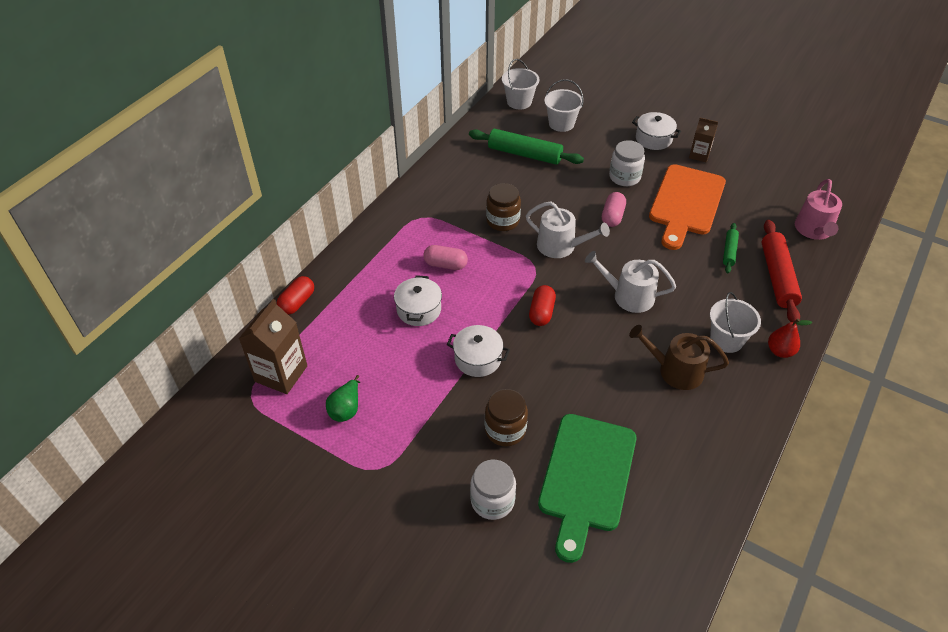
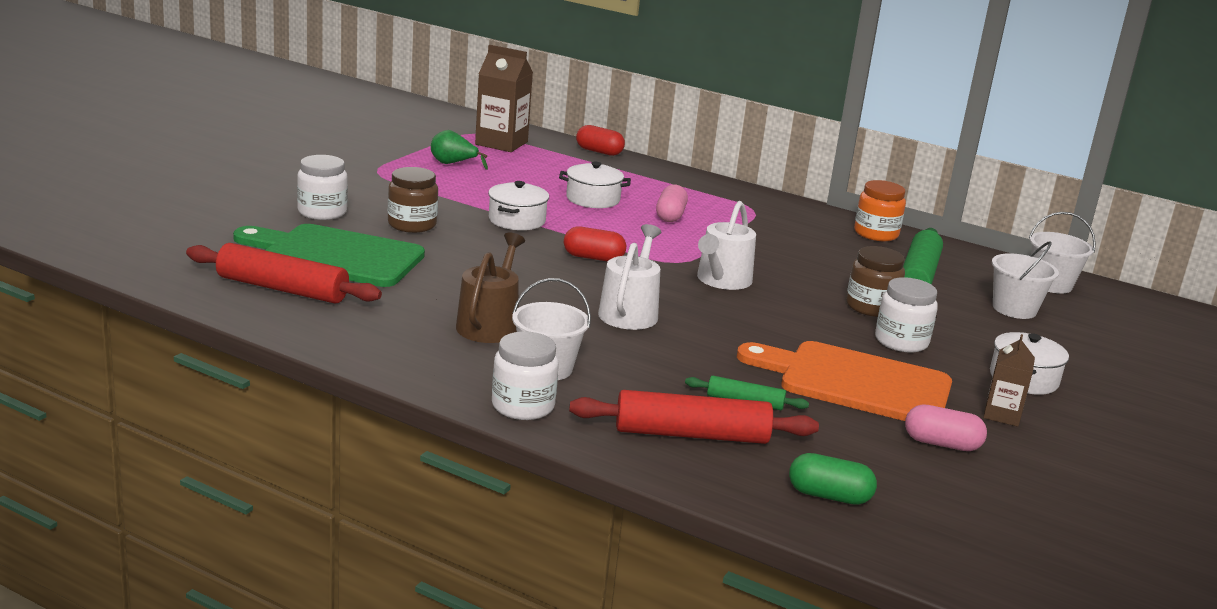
camera: 85 degrees right, 25 degrees down
brown jar [486,183,521,231] -> brown jar moved to [846,246,905,317]
pink capsule [602,192,626,227] -> pink capsule moved to [905,404,987,451]
red pear [768,319,812,358] -> white jar [492,332,559,420]
pink watering can [795,179,842,240] -> green capsule [789,453,877,505]
none -> red rolling pin [186,243,382,303]
none -> orange jar [854,180,906,241]

